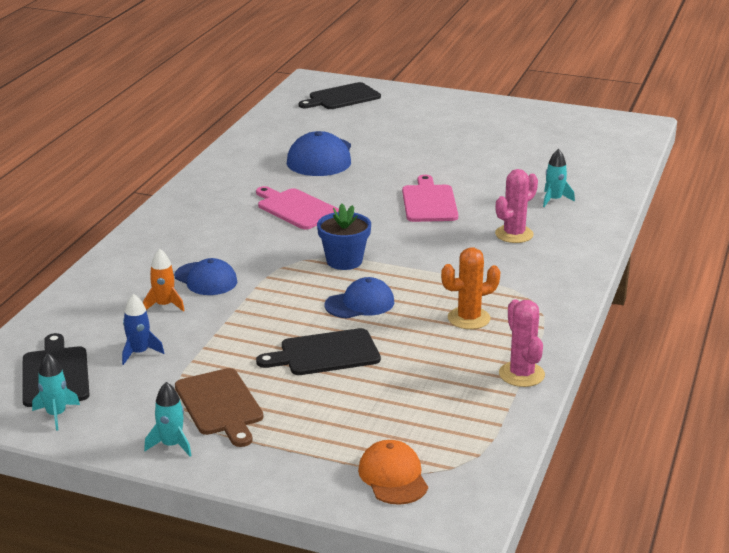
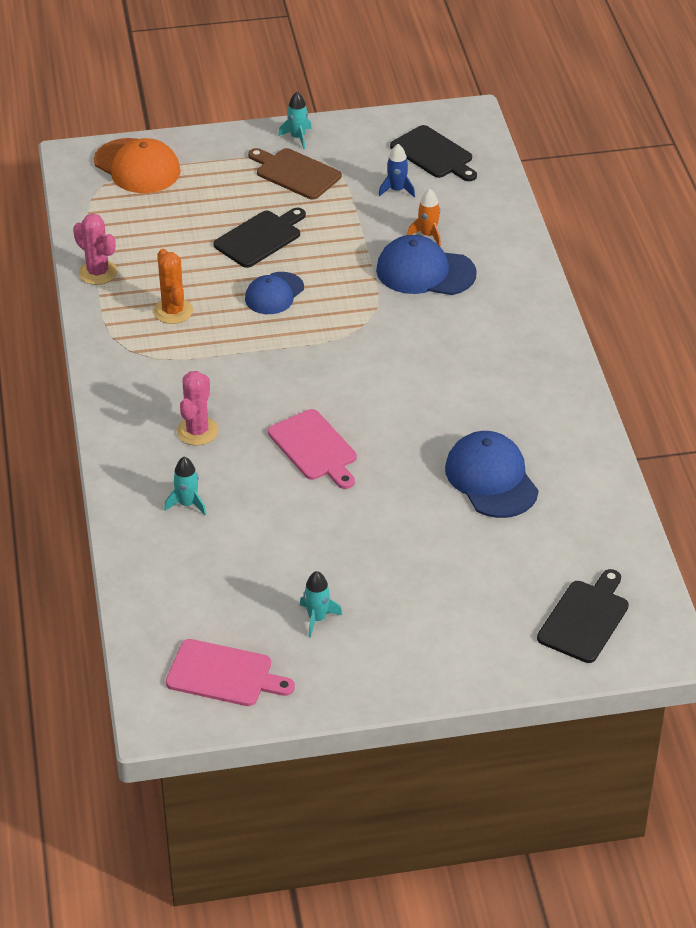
camera: 150 degrees right, 15 degrees up
turquoise rocket [32,353,80,431] -> turquoise rocket moved to [300,571,342,637]
blue cap [174,258,237,295] -> blue cap [376,235,477,295], size x1.52
pink cutting board [256,186,339,230] -> pink cutting board moved to [166,639,295,706]
blue flower pot [317,204,371,270] -> none
orange cap [358,440,428,505] -> orange cap [94,138,181,193], size x1.52
orange cactus [441,247,500,329] -> orange cactus turned 60 degrees counterclockwise [153,249,193,324]

